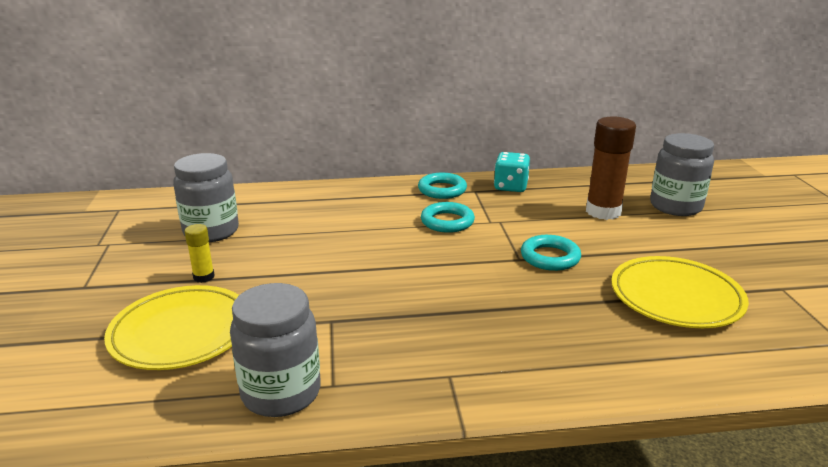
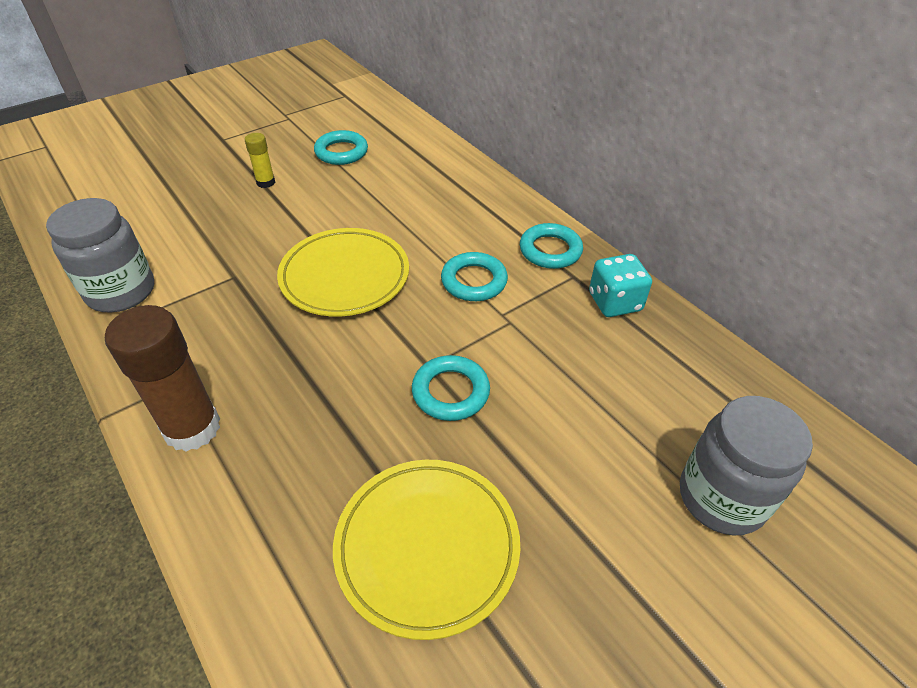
camera: 60 degrees right, 20 degrees up
yellow plate [104,285,239,370] -> yellow plate moved to [277,228,409,316]
grey jar [173,153,239,242] -> turquoise ring [314,130,368,165]
brown glue stick [586,117,636,220] -> brown glue stick moved to [105,305,220,452]

